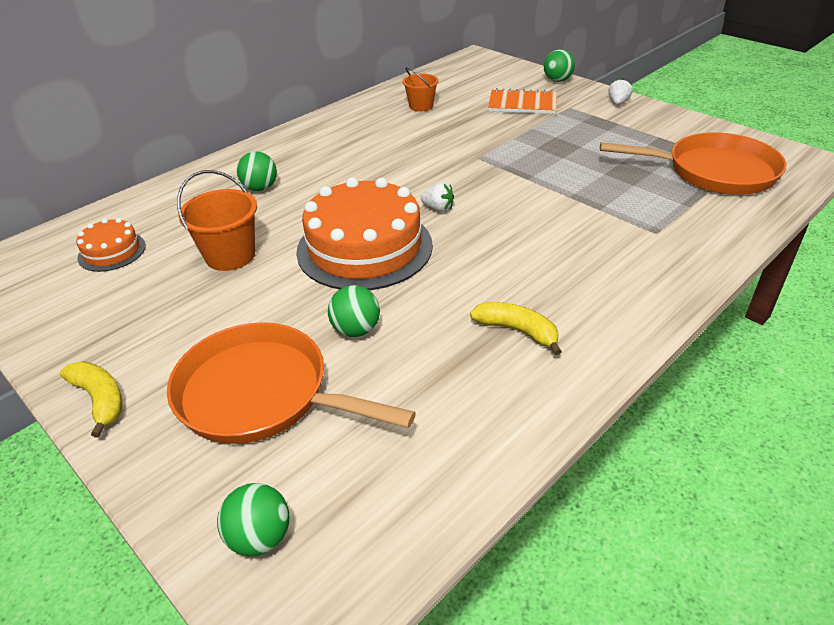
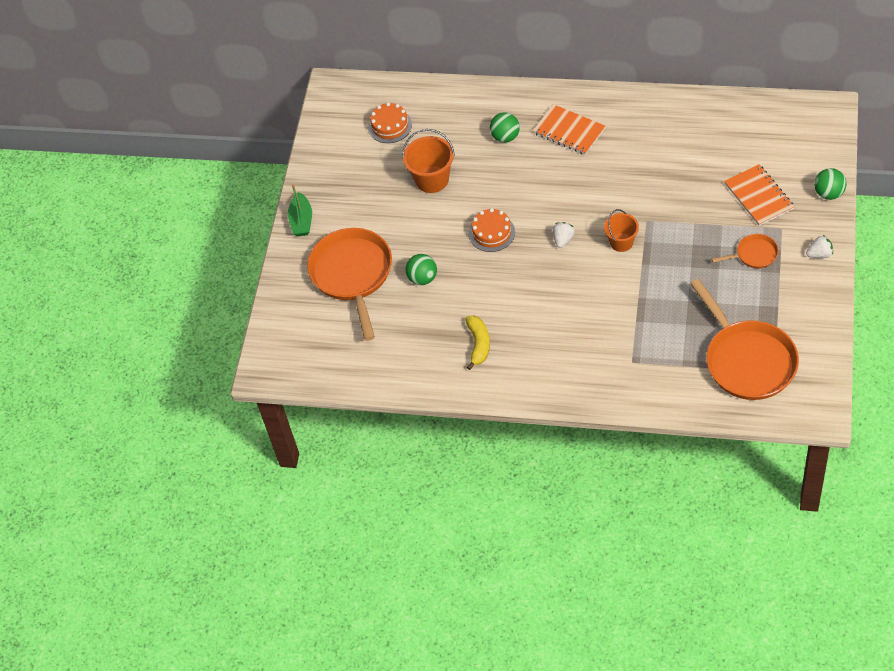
camera: 60 degrees right, 15 degrees up
yellow banana [60,361,123,437] -> green boat [288,184,312,236]
green ball [217,483,289,556] -> none
orange cake [296,177,433,290] -> orange cake [469,208,515,252], size x0.49
orange bucket [402,67,439,112] -> orange bucket moved to [604,209,639,252]
white strawberry [420,182,454,212] -> white strawberry turned 150 degrees counterclockwise [553,222,575,248]
none -> orange notebook [533,104,605,155]
none -> orange pan [712,234,779,268]

